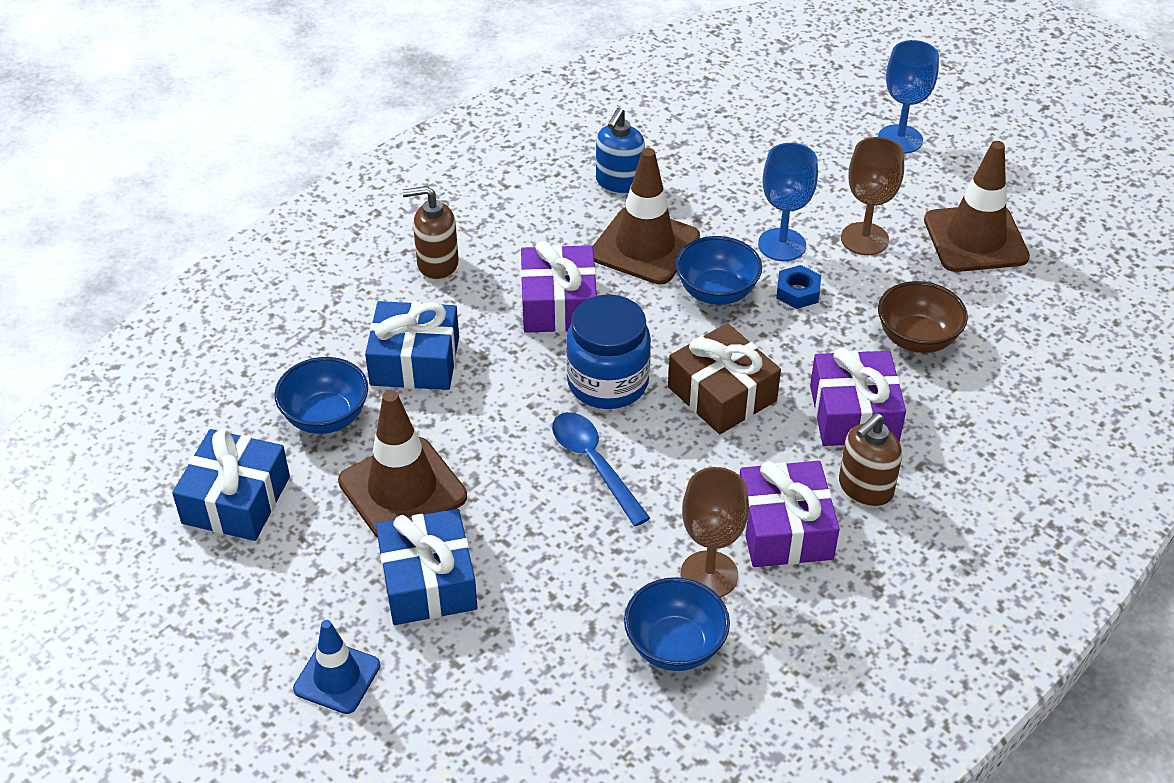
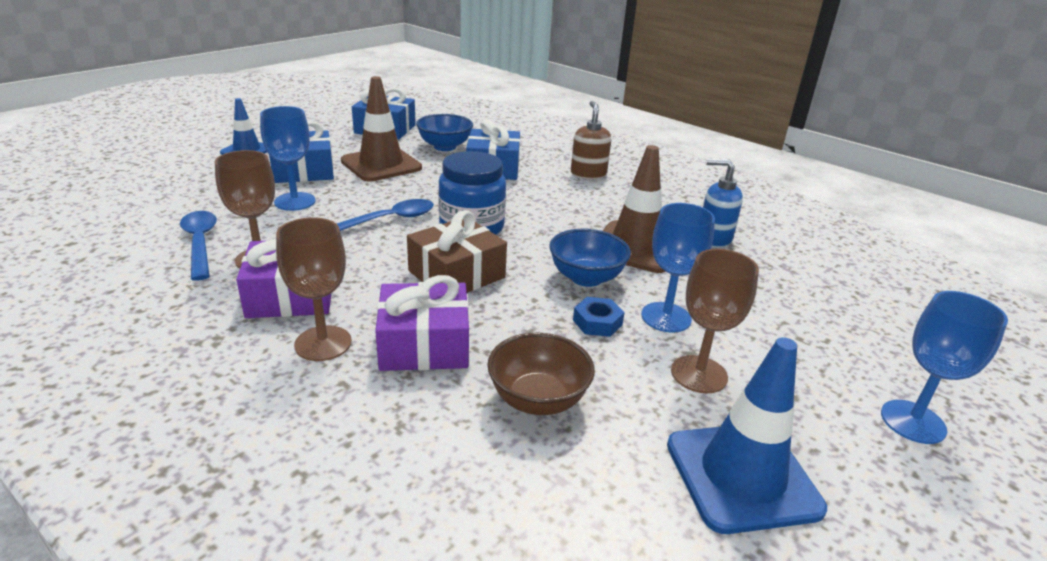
camera: 85 degrees right, 15 degrees down
purple gift [521,241,597,333] -> none
blue bowl [624,577,730,671] -> blue spoon [180,211,217,281]
brown soap dispenser [839,413,902,507] -> brown goblet [276,218,352,361]
brown traffic cone [924,141,1030,272] -> blue traffic cone [667,337,827,534]
none -> blue goblet [260,106,316,211]

